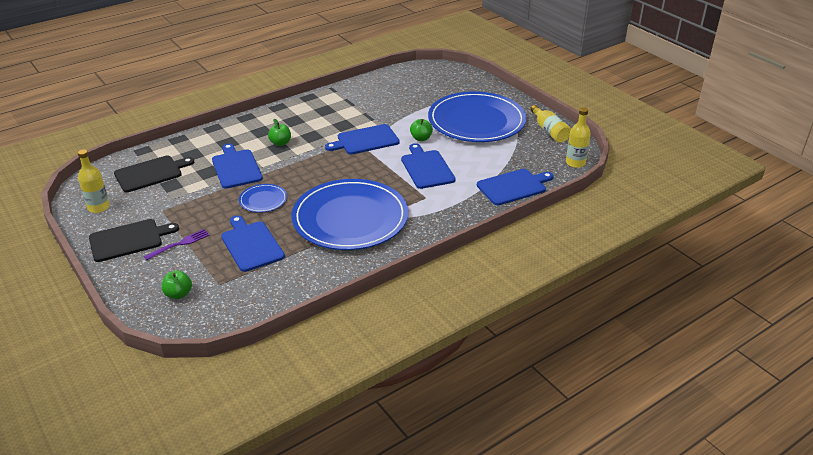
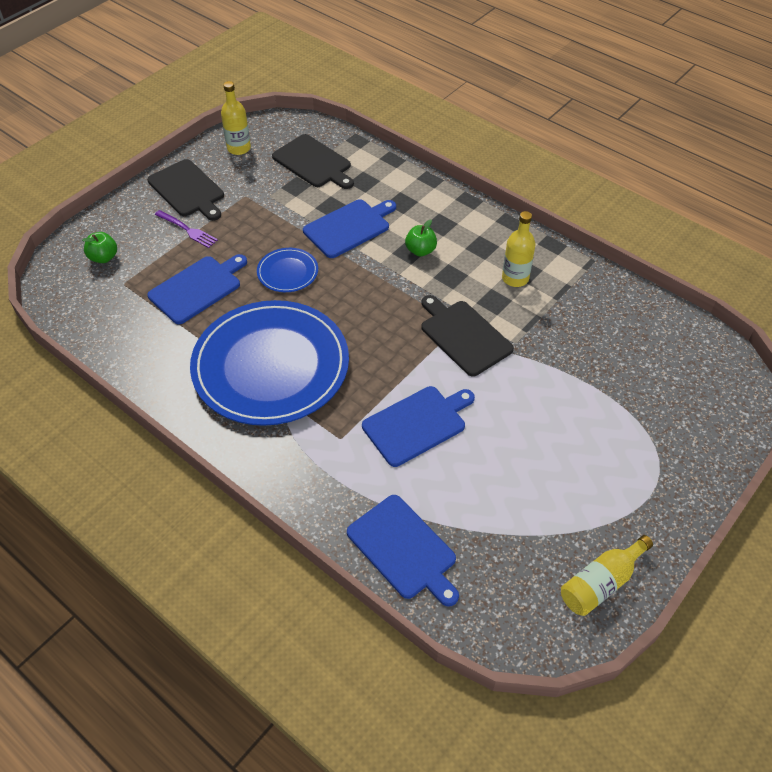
camera: 75 degrees right, 15 degrees up
blue cutting board [325,124,400,154] -> black cutting board [421,295,514,377]
green apple [410,119,433,141] -> none
blue plate [428,91,527,142] -> none
yellow bottle [566,107,591,168] -> yellow bottle moved to [502,211,535,287]

